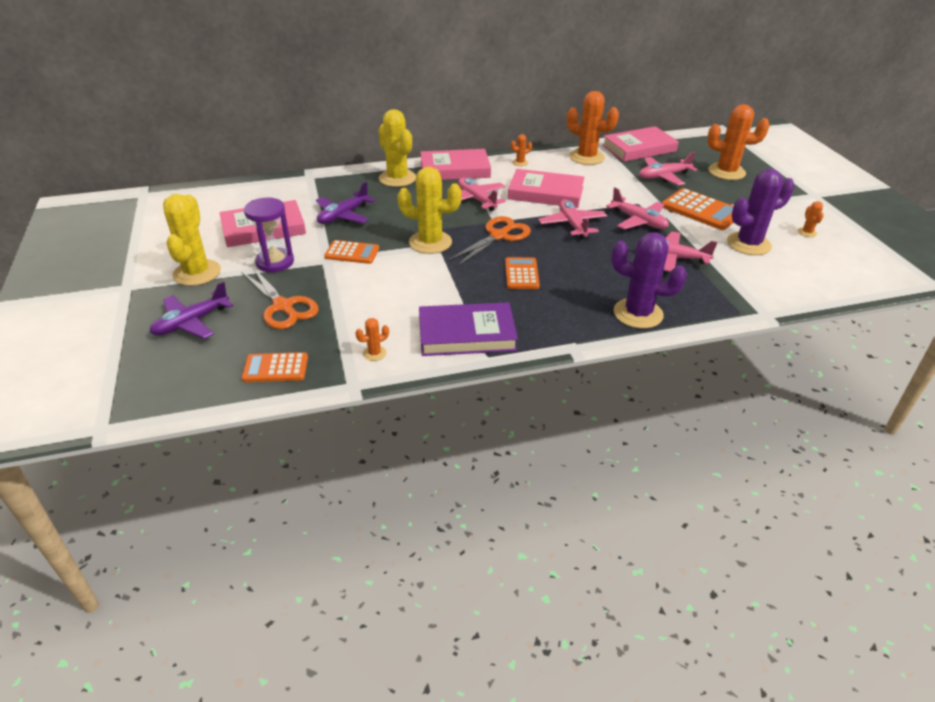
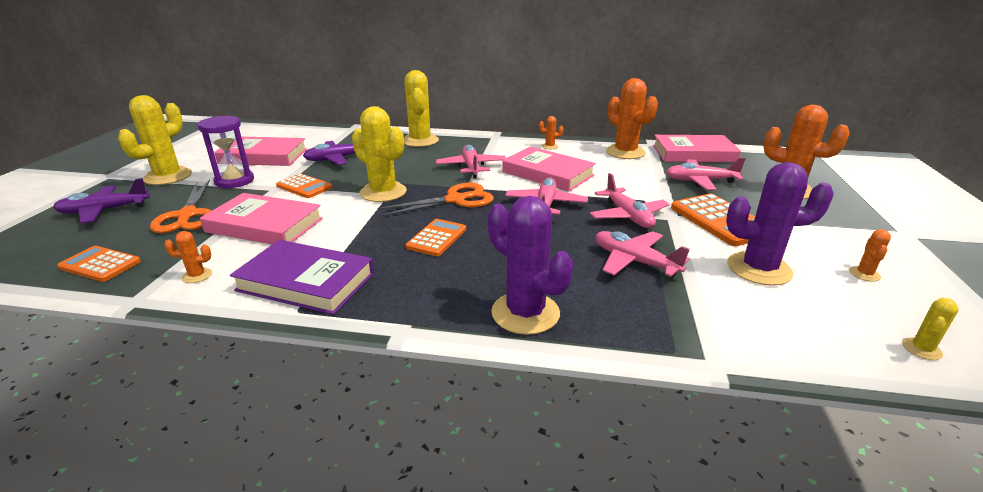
camera: 25 degrees right, 10 degrees down
pink book [420,149,491,180] -> pink book moved to [200,193,323,244]
none -> yellow cactus [903,298,959,360]

